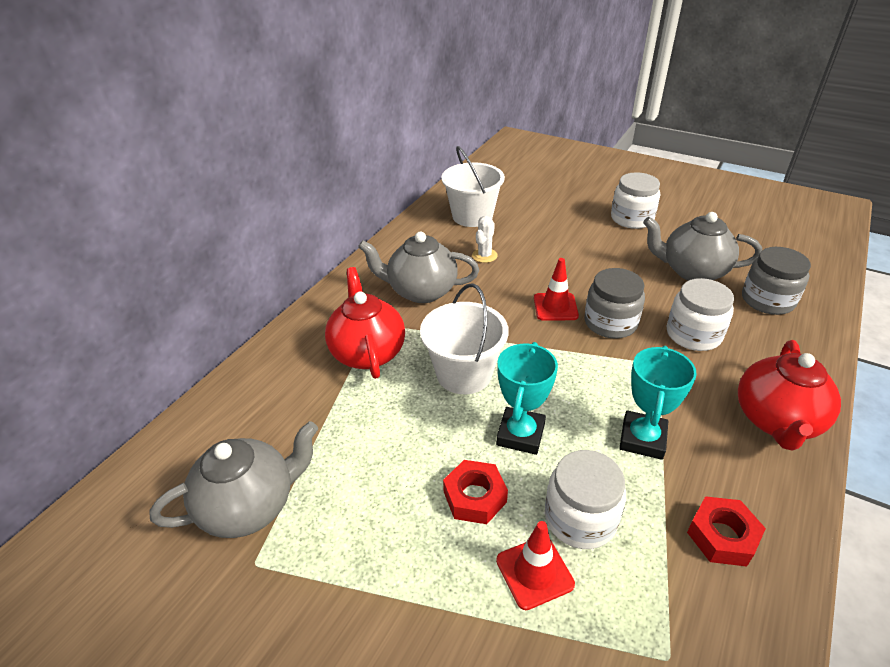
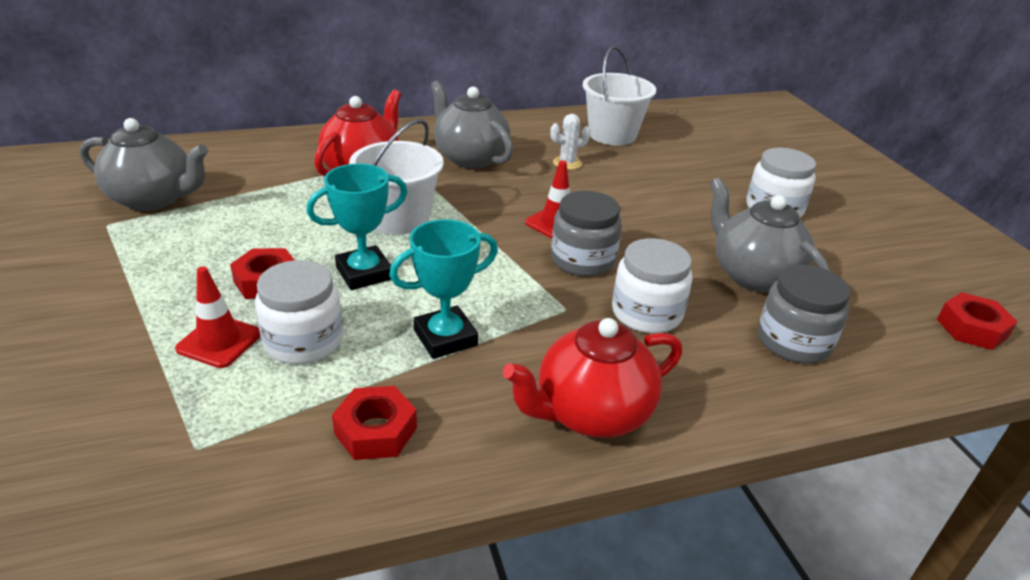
camera: 40 degrees right, 5 degrees down
none -> red nut [937,292,1018,350]

